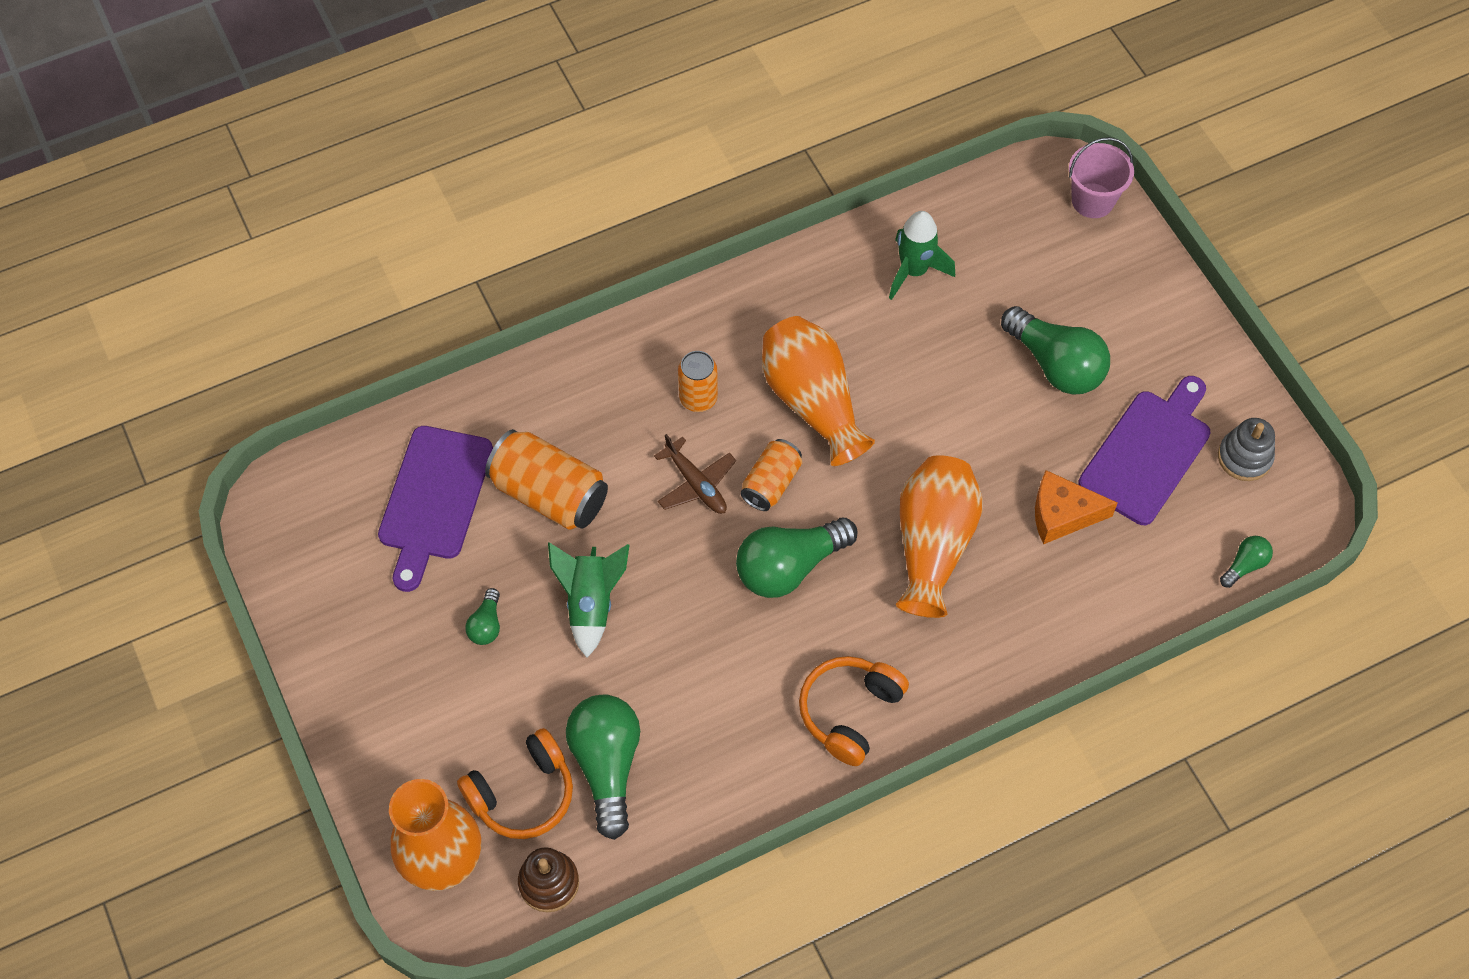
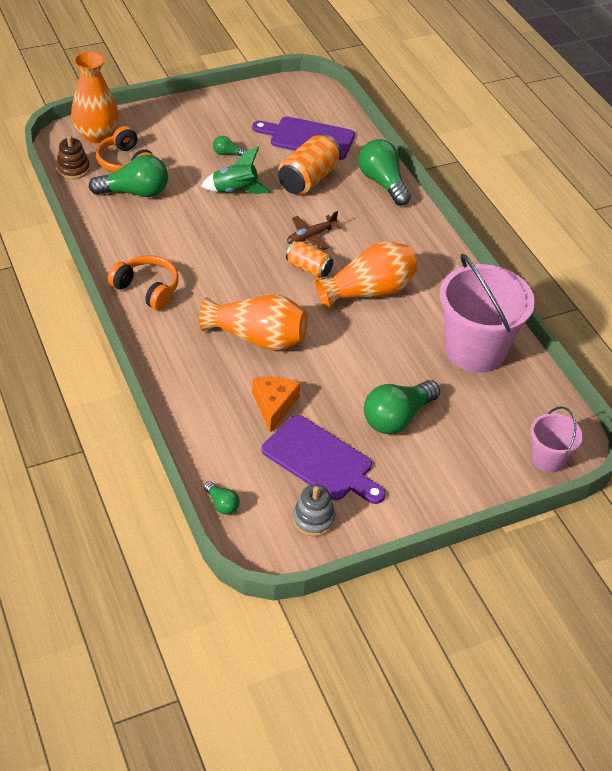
camera: 90 degrees right, 15 degrees down
orange can [678,351,718,412] -> none
green light bulb [736,518,858,598] -> green light bulb moved to [358,139,411,206]
green rocket [889,211,955,300] -> pink bucket [440,254,535,373]

